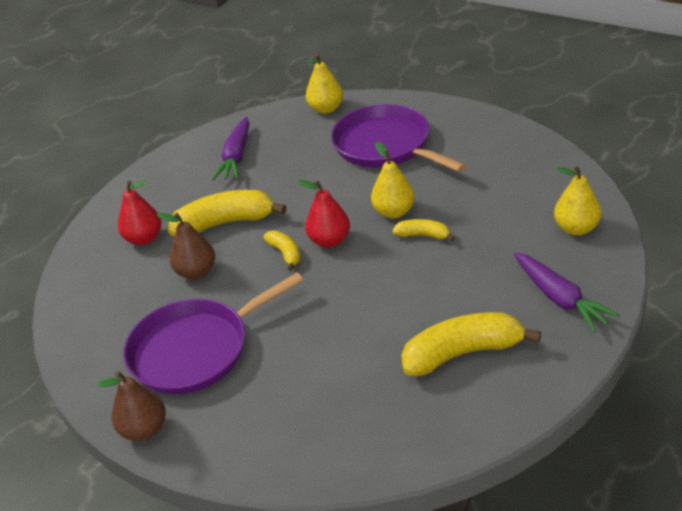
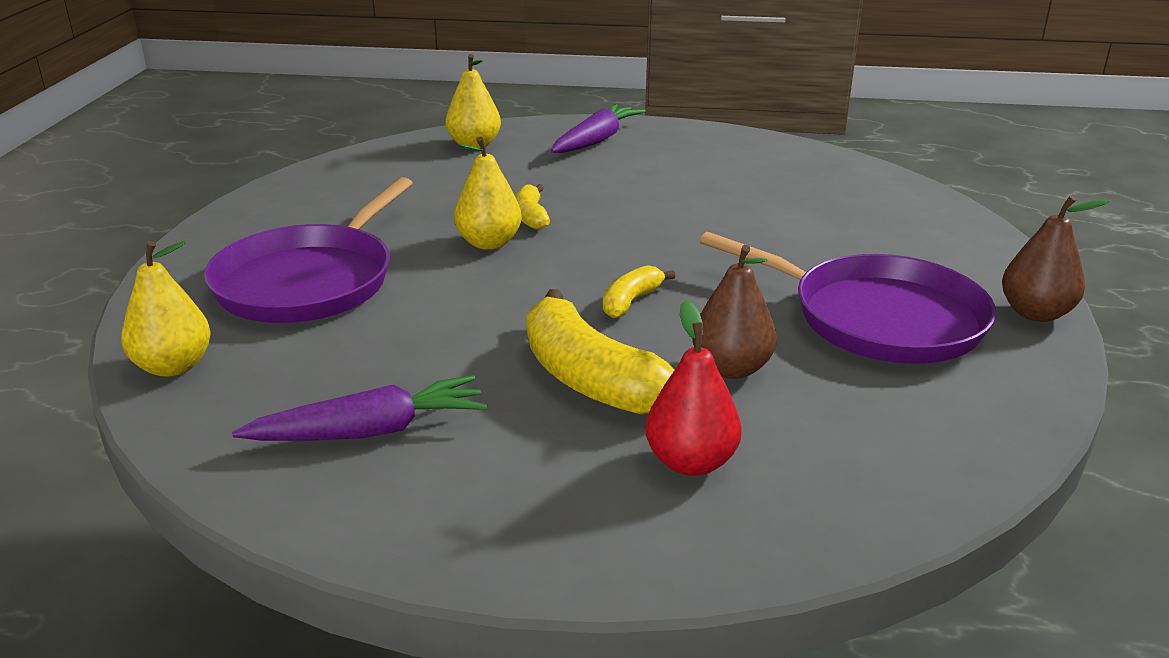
camera: 120 degrees left, 10 degrees down
red pear [298,180,350,248] -> none
yellow banana [401,312,541,376] -> none

